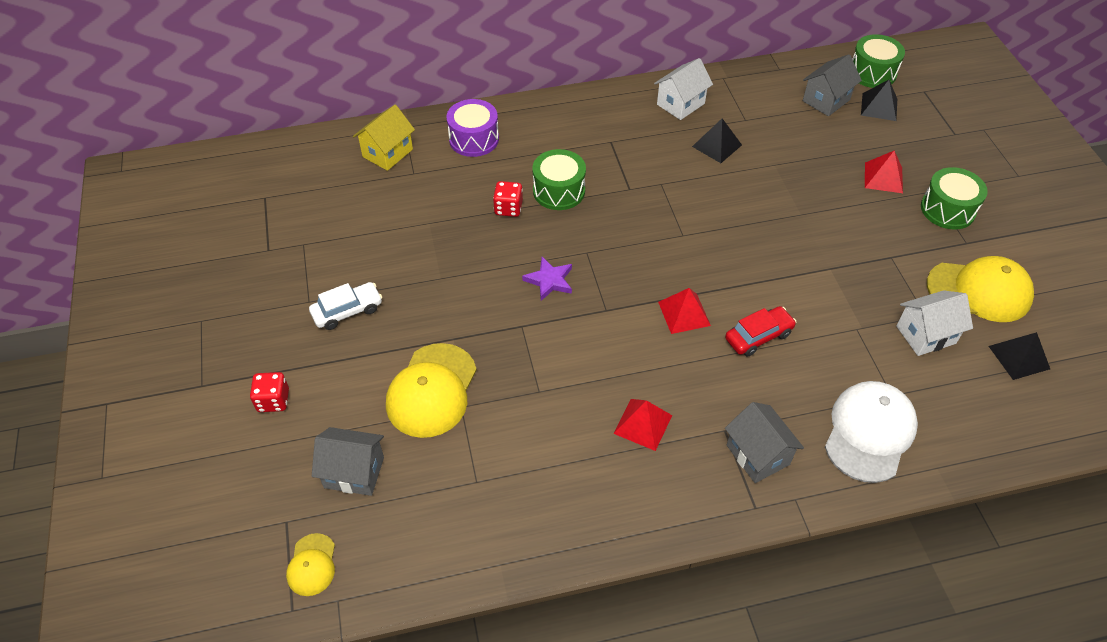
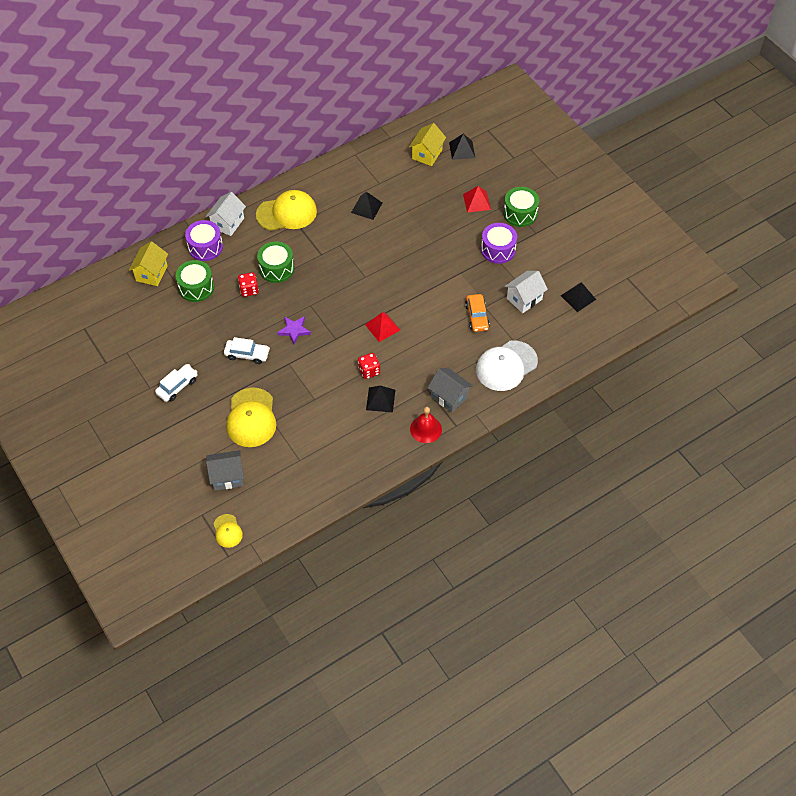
camera: 20 degrees left, 5 degrees up
red dice [250,372,289,412] -> red dice moved to [358,353,380,379]
red pyramid [613,399,672,451] -> black pyramid [366,386,395,413]
white house [654,58,713,120] -> white house moved to [206,192,246,236]
red car [725,306,796,356] -> none
grey house [803,54,862,116] -> yellow house [409,123,446,166]
white cap [825,381,918,483] -> white cap turned 135 degrees counterclockwise [476,340,538,391]
green drum [852,34,905,88] -> green drum moved to [175,260,214,302]
yellow cap [927,256,1034,322] -> yellow cap moved to [256,190,317,231]
none -> white car [224,337,270,364]
none -> red bell [410,407,442,443]
none -> orange car [465,294,490,332]
none -> purple drum [481,223,517,264]

